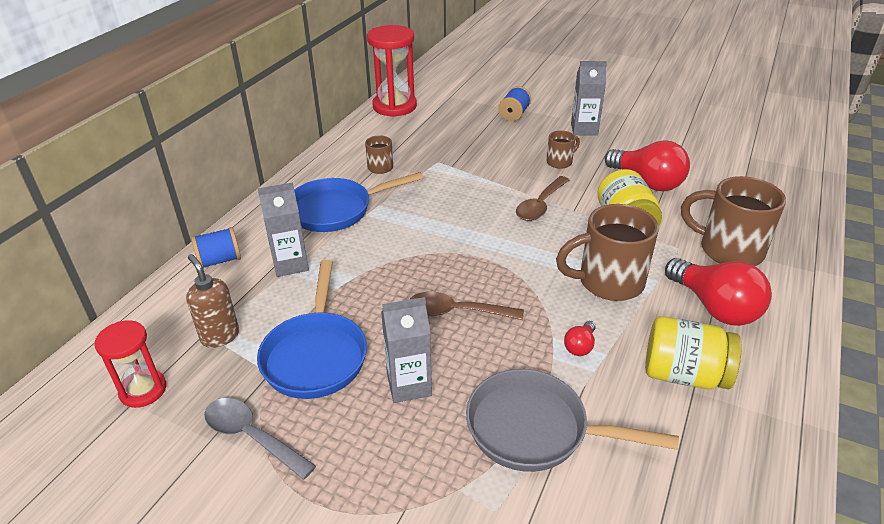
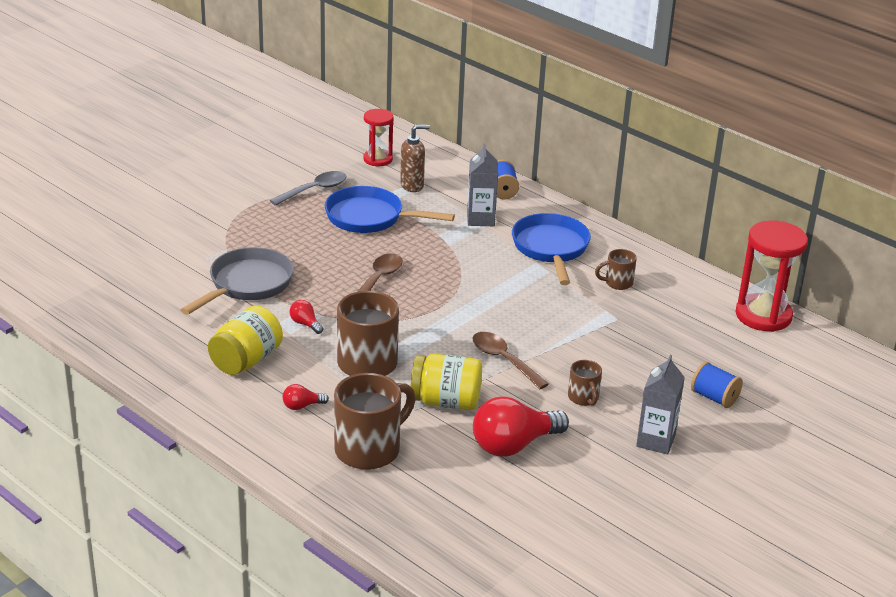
camera: 105 degrees right, 5 degrees down
grey carton [381,297,432,403] -> none
red light bulb [665,258,772,326] -> red light bulb [283,384,329,410], size x0.45

